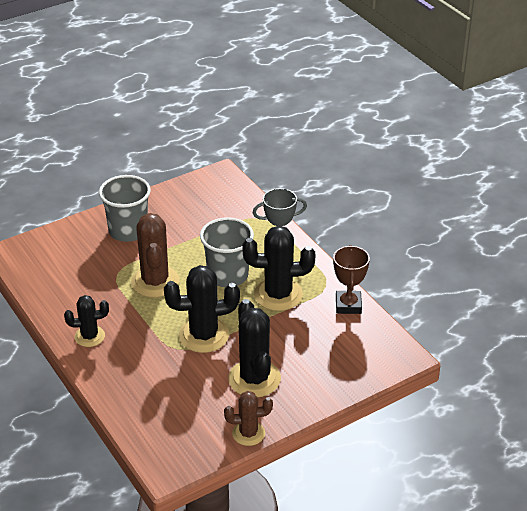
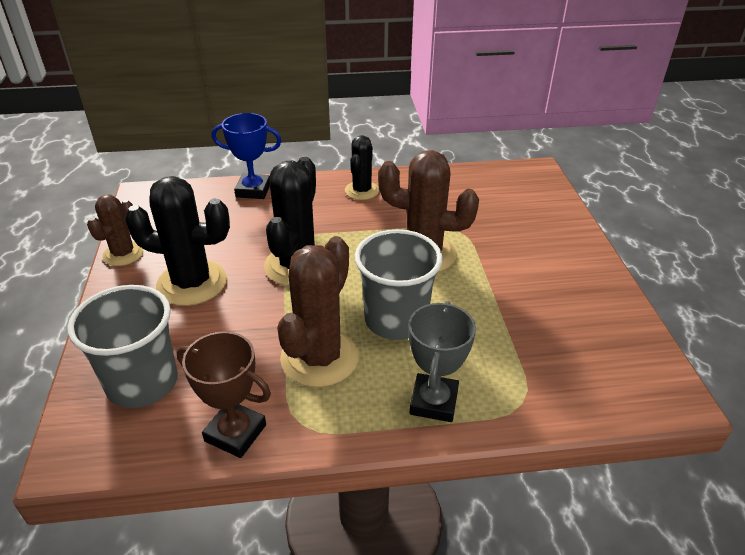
camera: 115 degrees right, 0 degrees up
grey cup [99,175,151,242] -> grey cup moved to [67,285,178,408]
black cactus [242,226,315,311] -> brown cactus [277,236,359,387]
none -> blue trophy [212,113,282,199]

